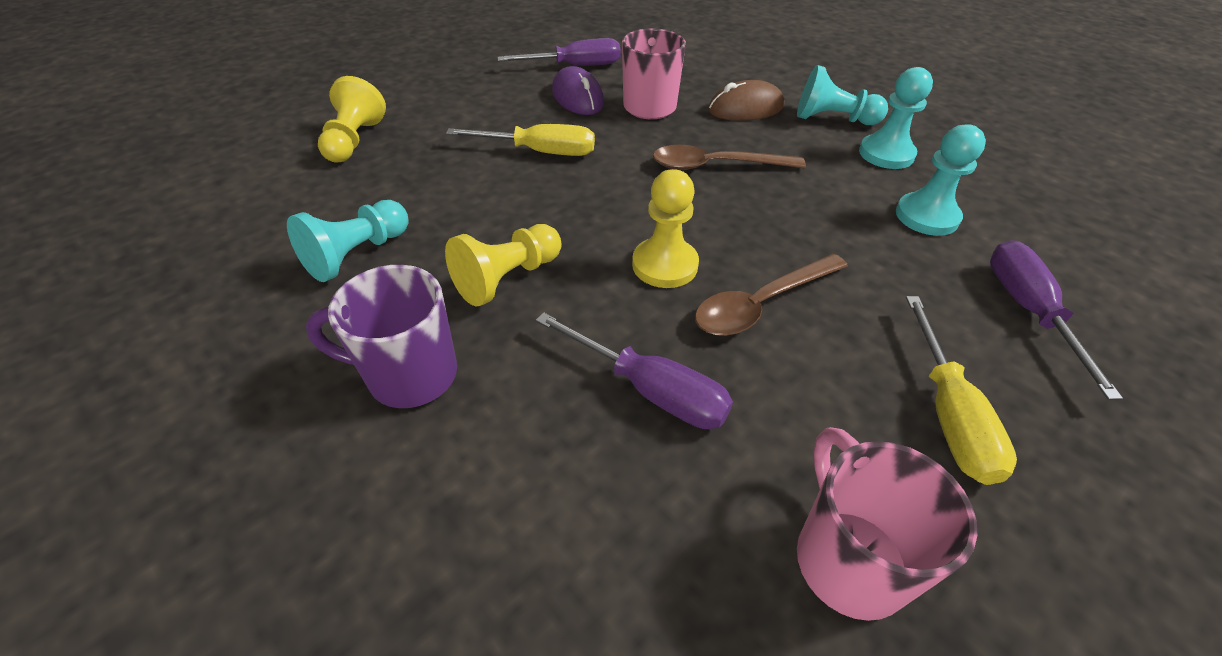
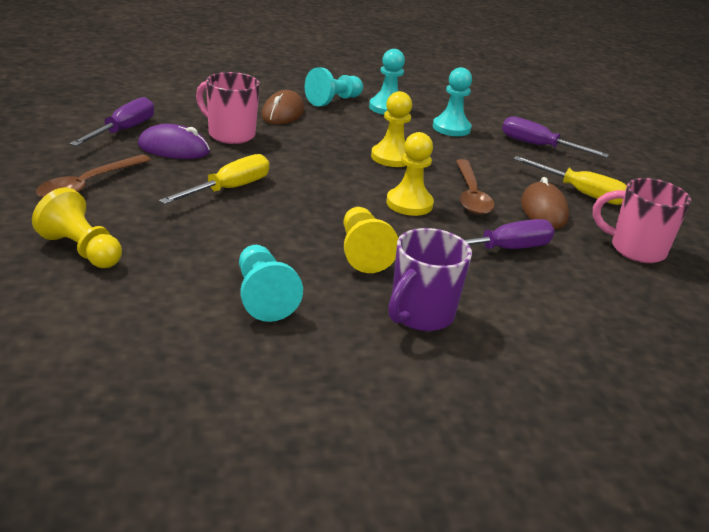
camera: 60 degrees left, 15 degrees down
brown spoon [653,145,806,170] -> brown spoon moved to [36,155,151,198]
none -> yellow pawn [371,91,412,167]
none -> brown mouse [521,177,569,229]

